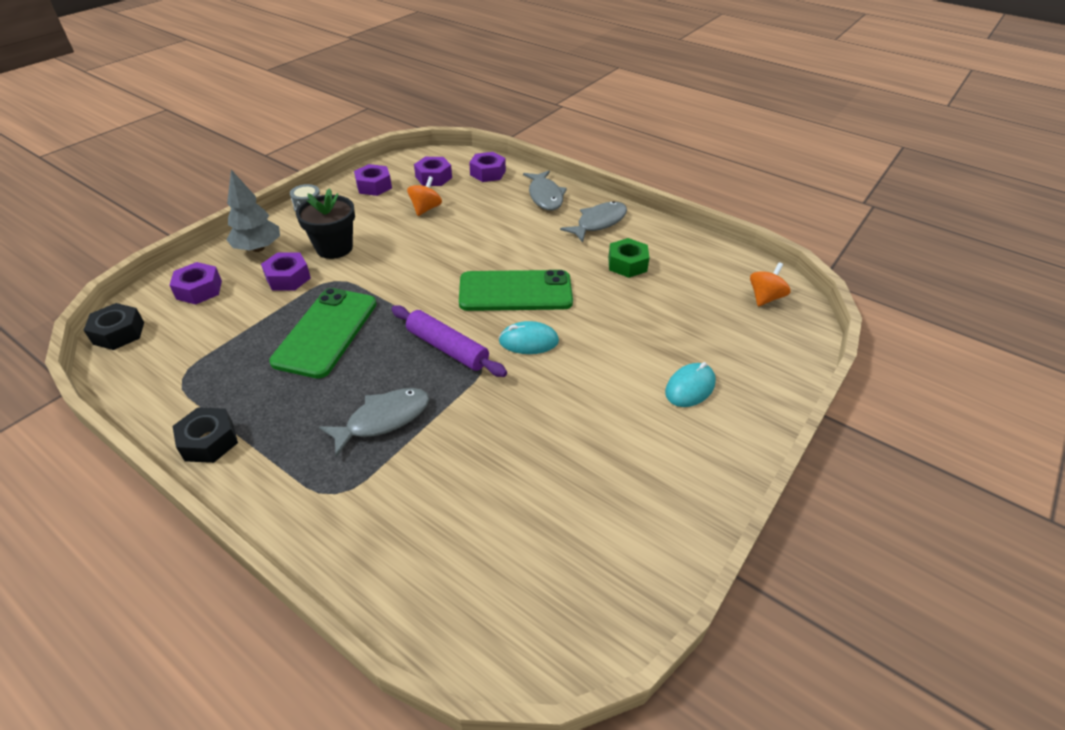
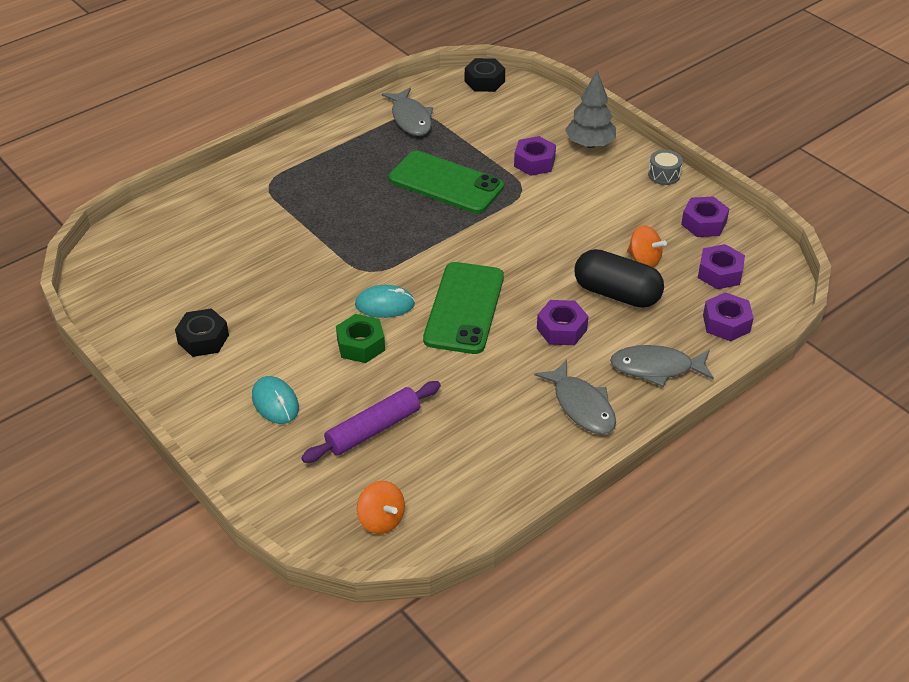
camera: 105 degrees right, 0 degrees up
purple nut [169,262,222,305] -> purple nut moved to [537,300,589,345]
black nut [173,407,238,463] -> black nut moved to [175,308,229,357]
black flower pot [296,188,355,259] -> none
grey fish [319,388,429,457] -> grey fish moved to [382,88,433,136]
purple rolling pin [391,305,507,377] -> purple rolling pin moved to [301,381,441,463]
turquoise mouse [499,321,559,354] -> turquoise mouse turned 75 degrees clockwise [355,285,415,318]
green nut [608,238,650,278] -> green nut moved to [336,314,385,363]
none -> black capsule [574,249,664,308]

